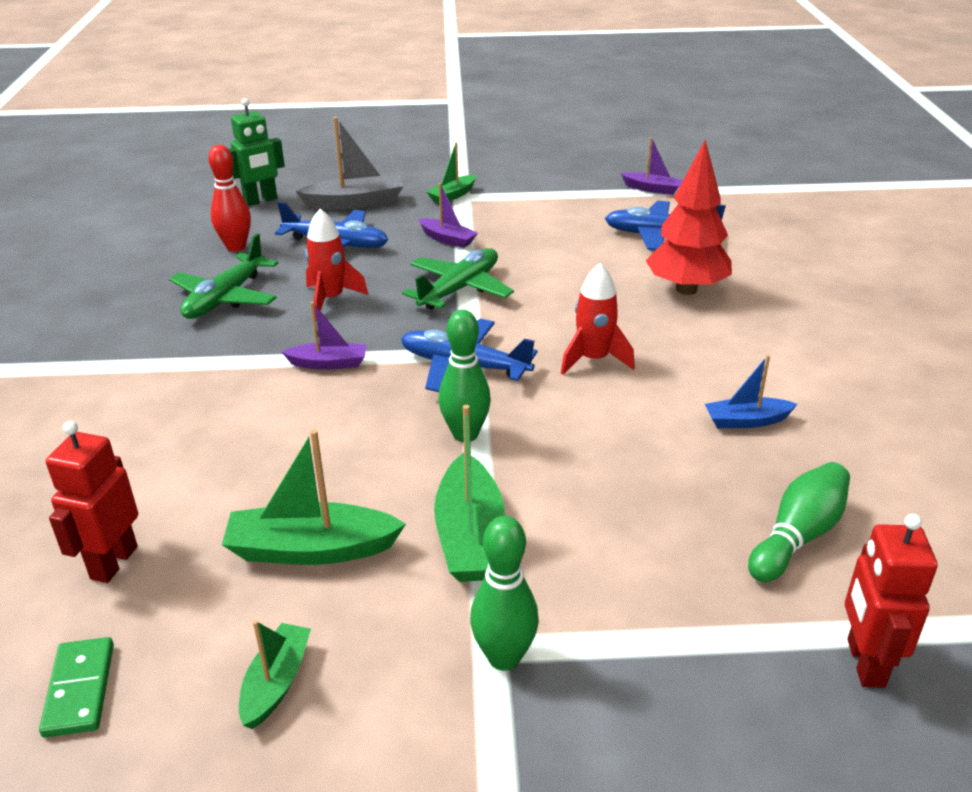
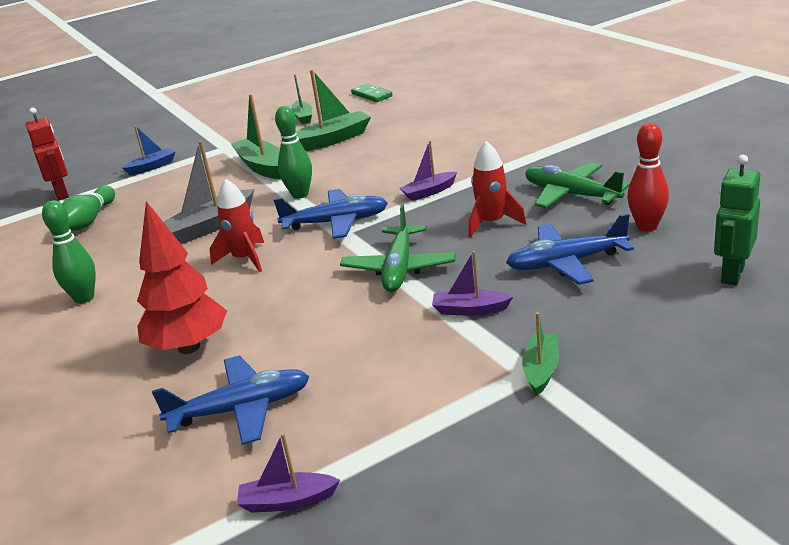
camera: 155 degrees right, 5 degrees down
red robot [46,421,138,583] -> none
green plane [169,233,279,319] -> green plane turned 45 degrees counterclockwise [525,162,630,208]
grey boat [295,117,404,210] -> grey boat moved to [164,140,254,244]
green bowling pin [470,516,539,671] -> green bowling pin moved to [42,200,96,304]
blue boat [705,355,798,428] -> blue boat moved to [122,126,176,175]

